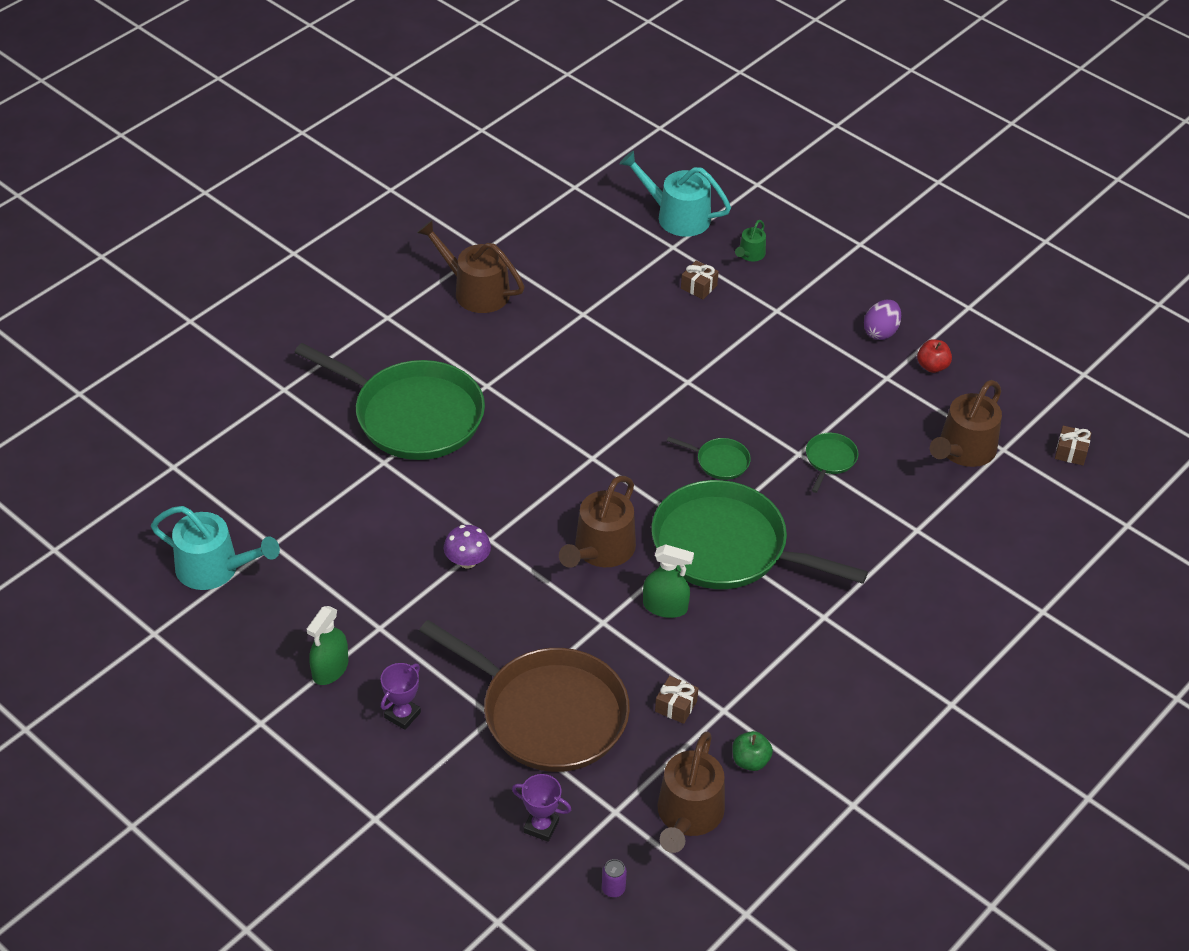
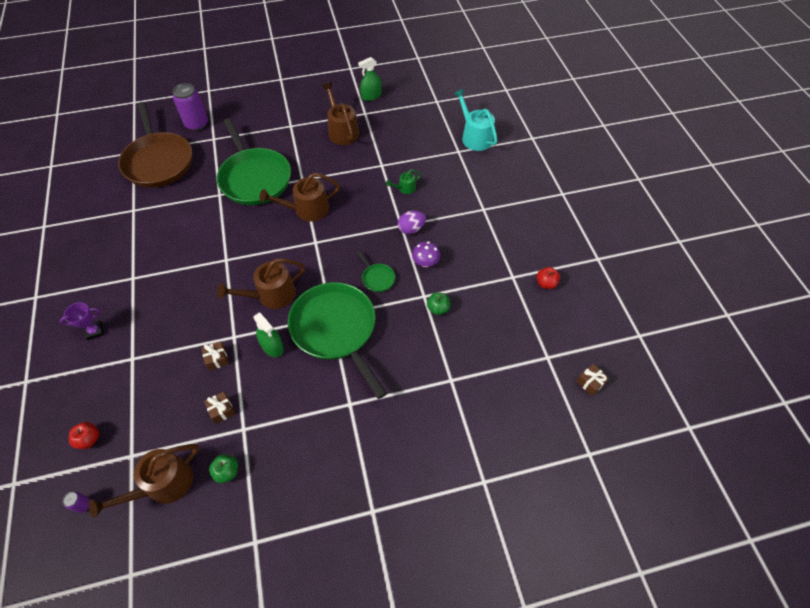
camera: 35 degrees right, 10 degrees up
turquoise watering can [151,506,280,590] -> none
green spray bottle [307,606,348,685] -> green spray bottle moved to [358,57,382,101]
brown pan [419,620,630,772] -> brown pan moved to [118,102,192,188]
purple mushroom [444,525,491,568] -> purple mushroom moved to [412,241,440,267]
purple trophy [512,774,571,842] -> red apple [69,422,99,449]
brown gift [681,260,719,299] -> brown gift moved to [201,341,229,371]
green watering can [735,220,766,261] -> green watering can moved to [386,170,421,194]
green pan [806,433,858,493] -> green apple [427,292,450,315]
purple egg [864,300,901,340] -> purple egg moved to [398,211,426,234]
brown watering can [930,380,1002,467] -> brown watering can moved to [259,173,340,221]
none -> purple can [173,83,208,131]

